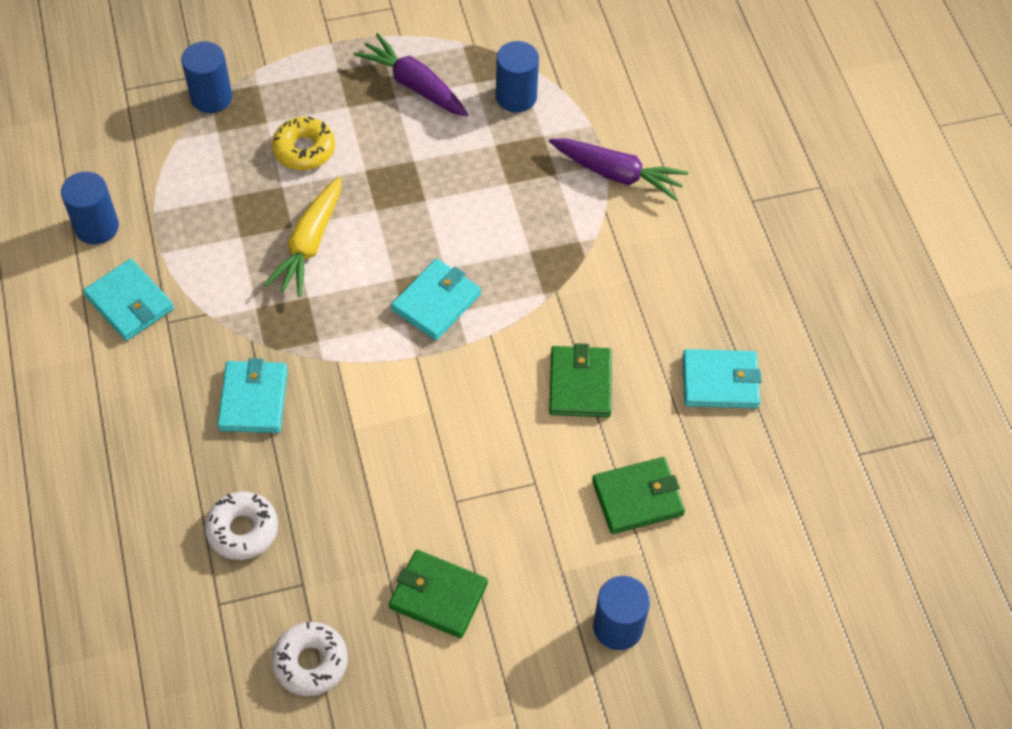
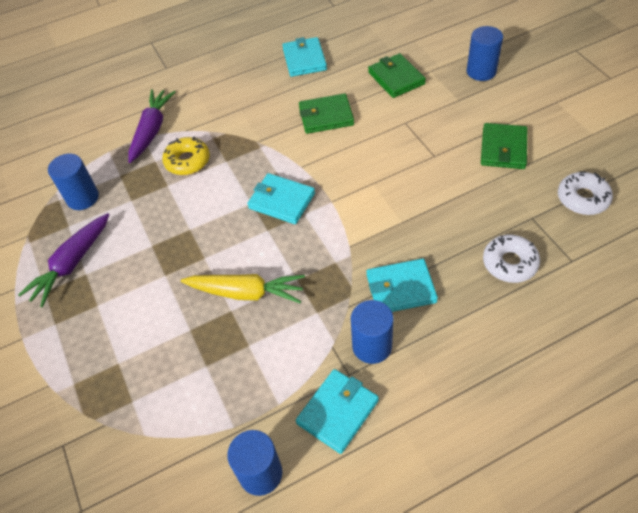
camera: 95 degrees left, 5 degrees down
blue cylinder [181,41,232,113] -> blue cylinder moved to [351,300,393,364]
yellow donut [272,117,335,170] -> yellow donut moved to [162,137,210,175]

